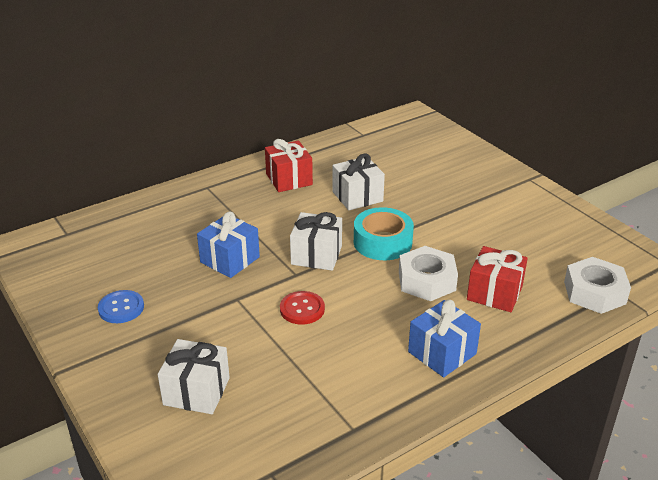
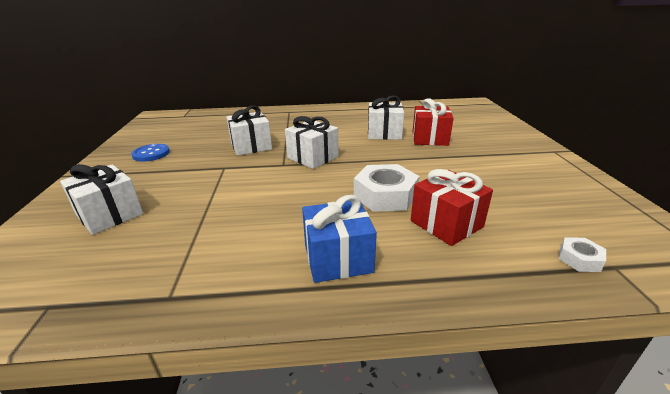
camera: 30 degrees right, 5 degrees down
blue gift [197,212,260,278] -> white gift [227,105,272,156]
red gift [265,139,313,192] -> red gift moved to [413,98,454,146]
red button [280,291,325,325] -> none
turquoise tape [354,207,414,260] -> none
white nut [564,257,631,314] -> white nut [559,237,606,272], size x0.49

